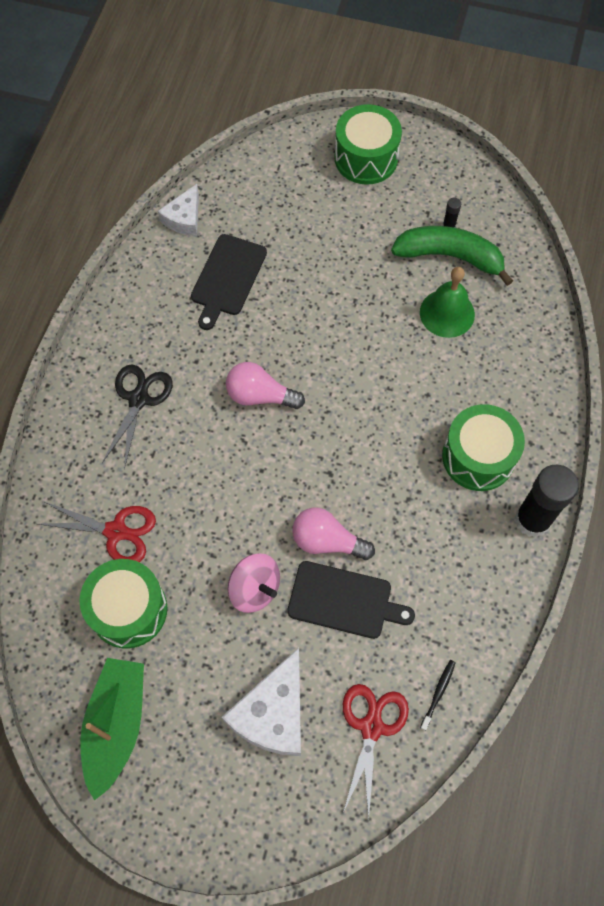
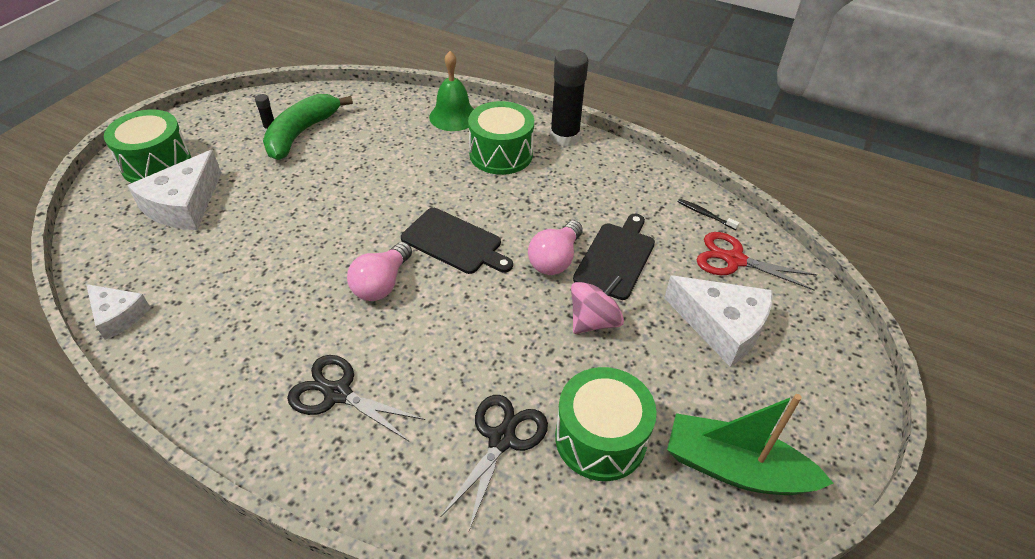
camera: 80 degrees left, 20 degrees down
red scissors [38,502,156,562] -> black scissors [441,395,548,531]
black cutting board [191,234,267,330] -> black cutting board moved to [401,208,513,274]
green bell [420,267,475,338] -> green bell moved to [429,51,474,131]
none -> white cheese [127,150,221,230]

